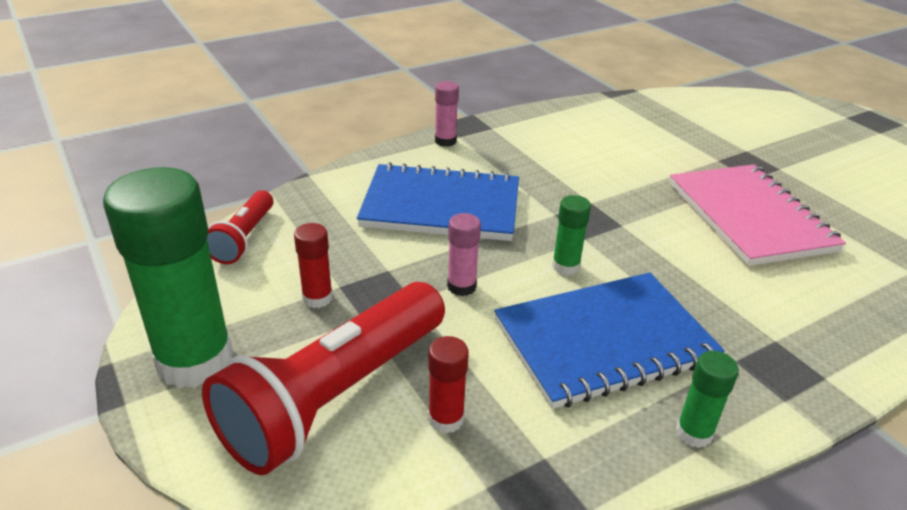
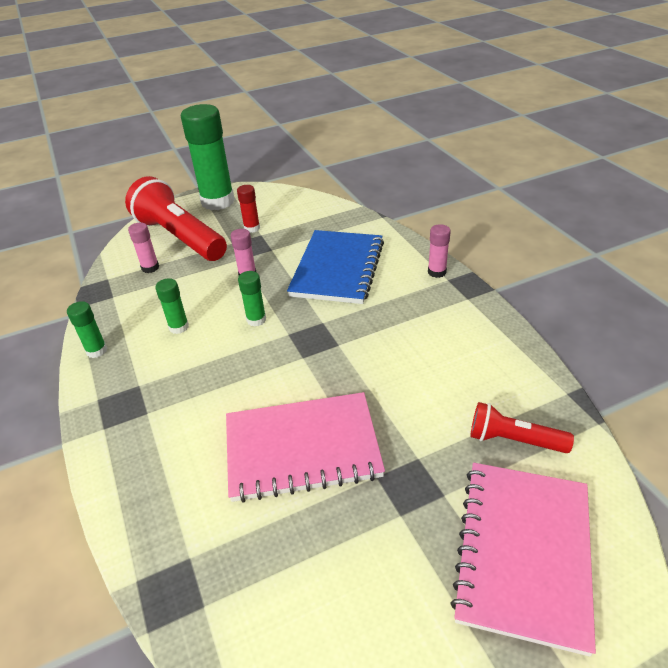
camera: 100 degrees right, 5 degrees up
red flashlight [207,190,273,264] -> red flashlight moved to [470,402,574,453]
red glue stick [428,336,469,433] -> pink glue stick [128,222,159,273]
blue notebook [494,272,725,409] -> green glue stick [155,278,189,334]
none -> pink notebook [451,463,596,657]

